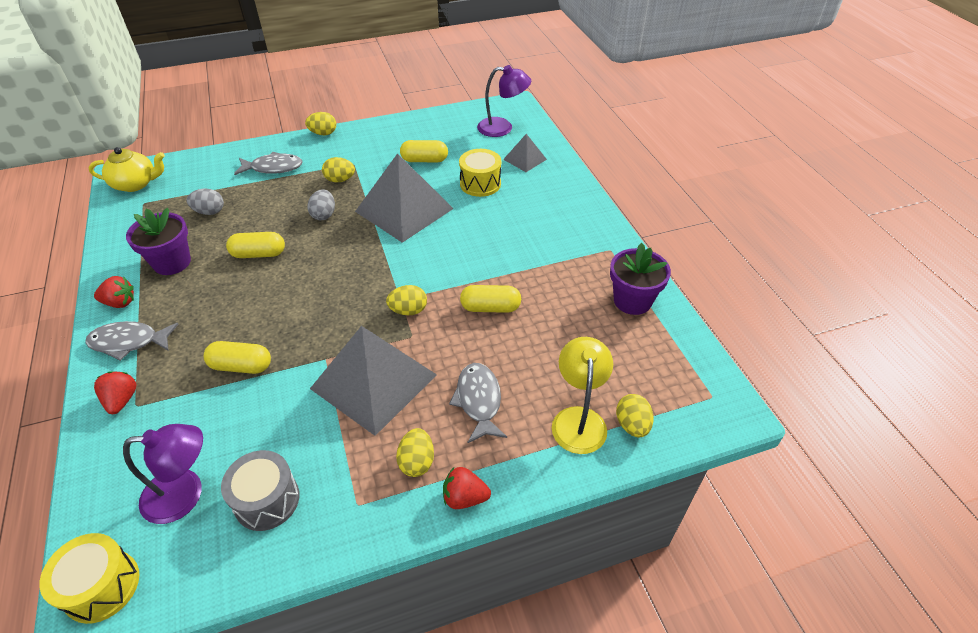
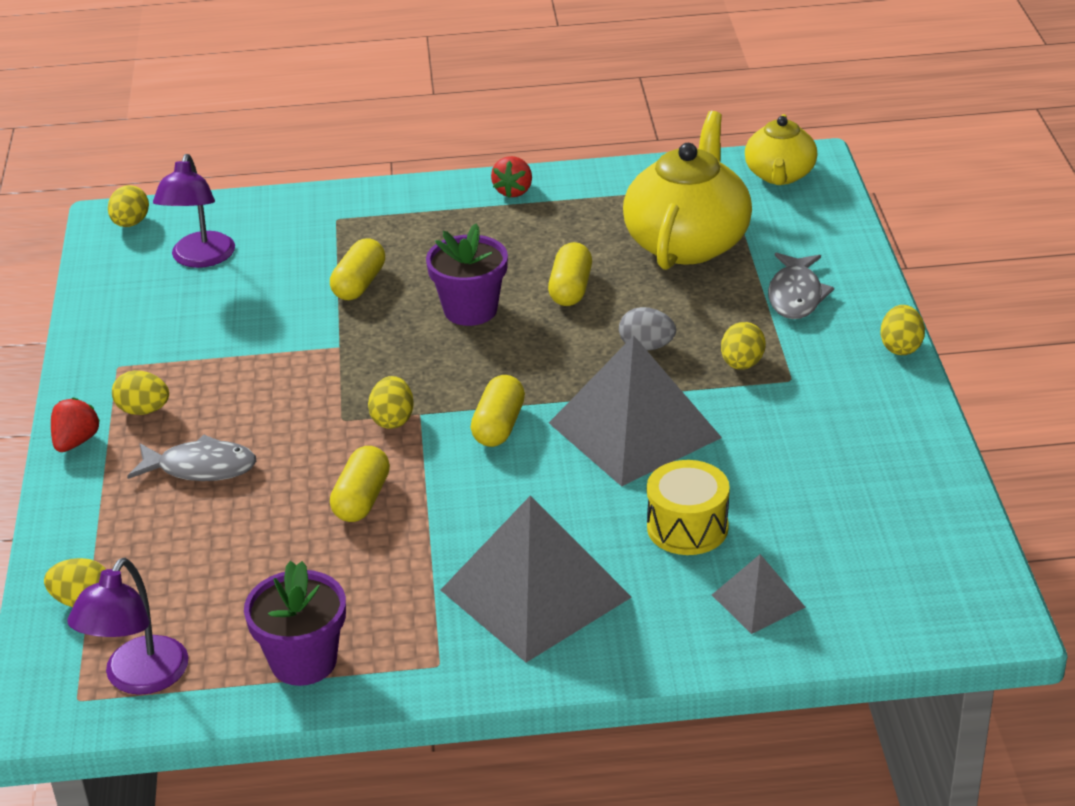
camera: 105 degrees right, 10 degrees down
yellow drum [39,533,139,624] -> yellow egg [108,185,149,227]
grey fish [85,321,179,361] -> none
red strawberry [94,371,136,414] -> none
purple flower pot [126,208,191,275] -> purple flower pot moved to [426,223,508,326]
grey egg [186,188,224,215] -> yellow teapot [623,111,752,270]
grey drum [221,450,300,531] -> none
grey pyramid [310,326,437,436] -> grey pyramid moved to [441,496,632,662]
yellow capsule [400,140,448,162] -> yellow capsule moved to [471,375,525,447]
purple lamp [477,65,531,137] -> purple lamp moved to [67,558,188,695]
yellow lamp [552,337,613,454] -> none

